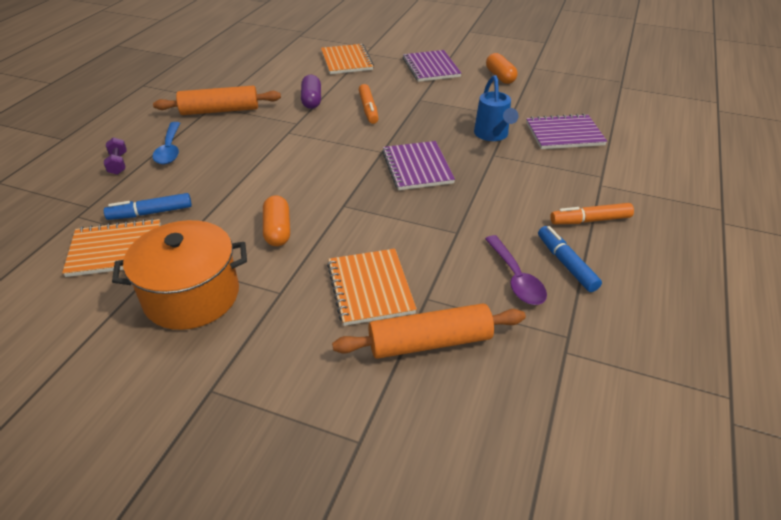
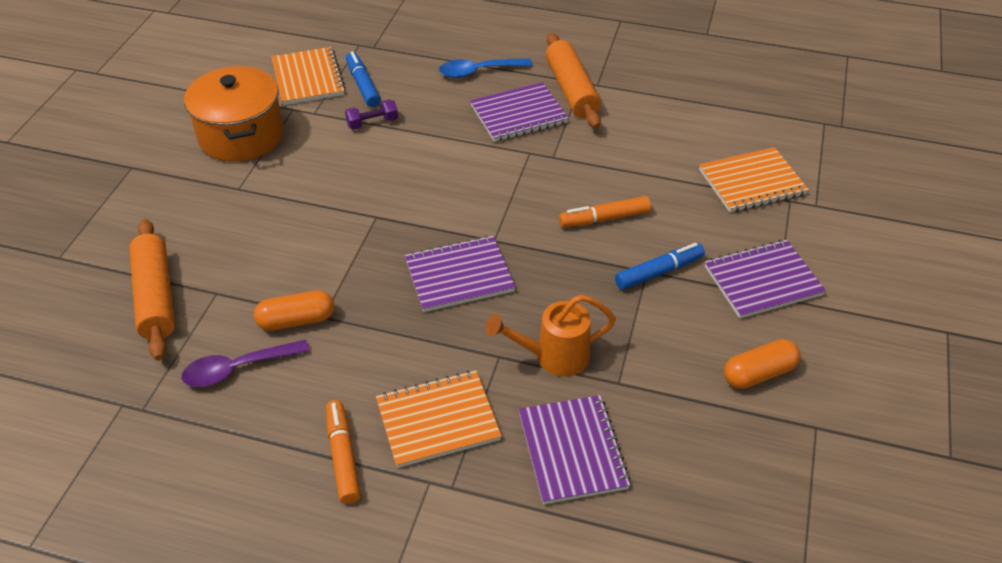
camera: 85 degrees right, 5 degrees up
purple dumbbell [104,137,127,175] -> purple dumbbell moved to [345,99,398,130]
orange capsule [263,195,290,246] -> orange capsule moved to [254,290,334,331]
purple capsule [301,75,321,109] -> none
orange notebook [327,249,417,326] -> orange notebook moved to [376,370,502,468]
blue watering can [474,75,519,141] -> orange watering can [486,294,616,377]
blue marker [538,226,602,292] -> blue marker moved to [615,243,705,290]
none -> purple notebook [470,82,569,142]

